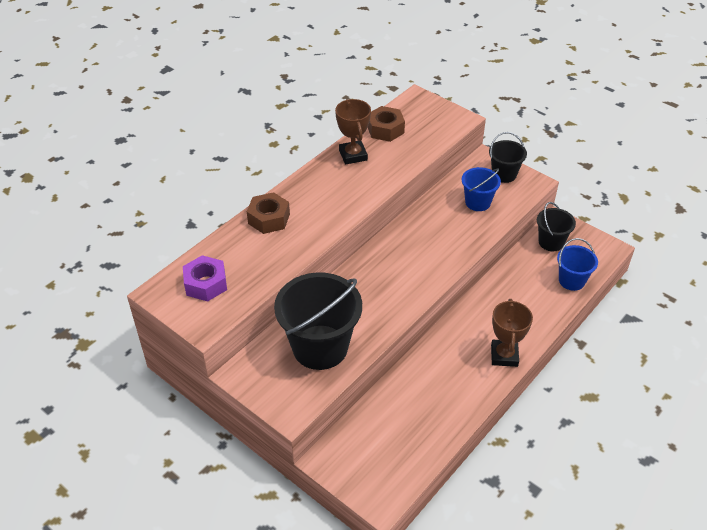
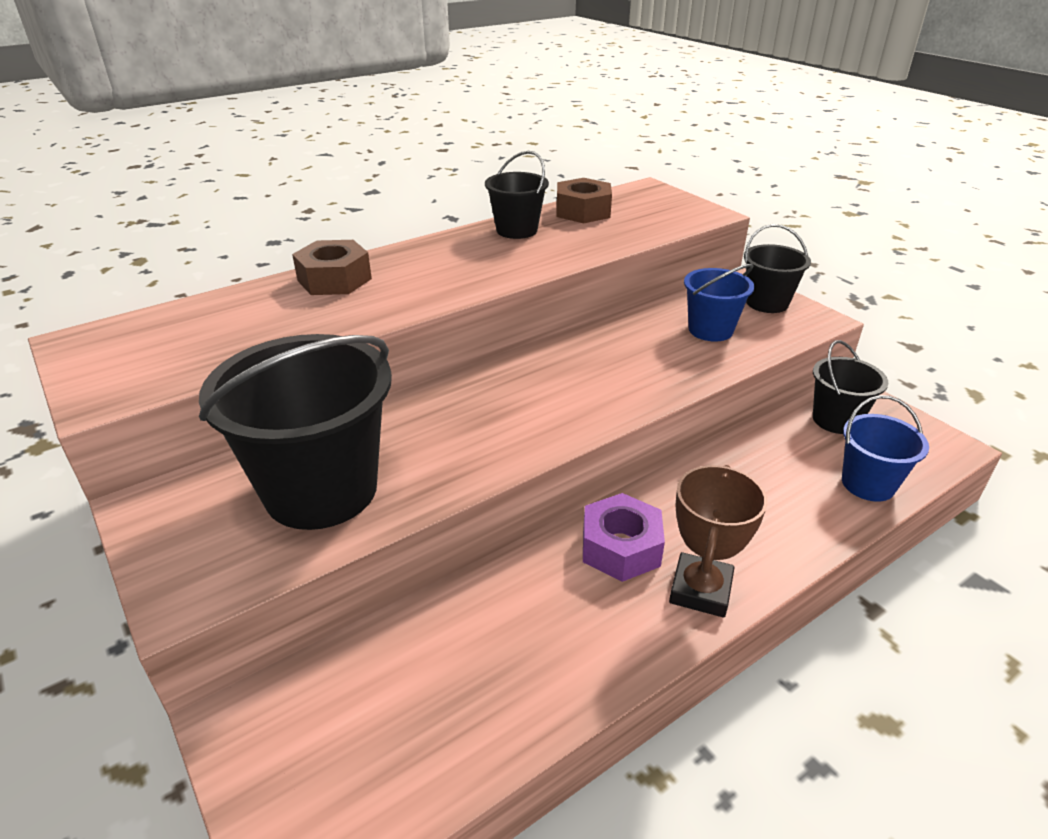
camera: 15 degrees right, 10 degrees down
purple nut [183,255,227,302] -> purple nut moved to [583,493,665,582]
brown trophy [335,99,371,165] -> black bucket [485,151,549,239]

